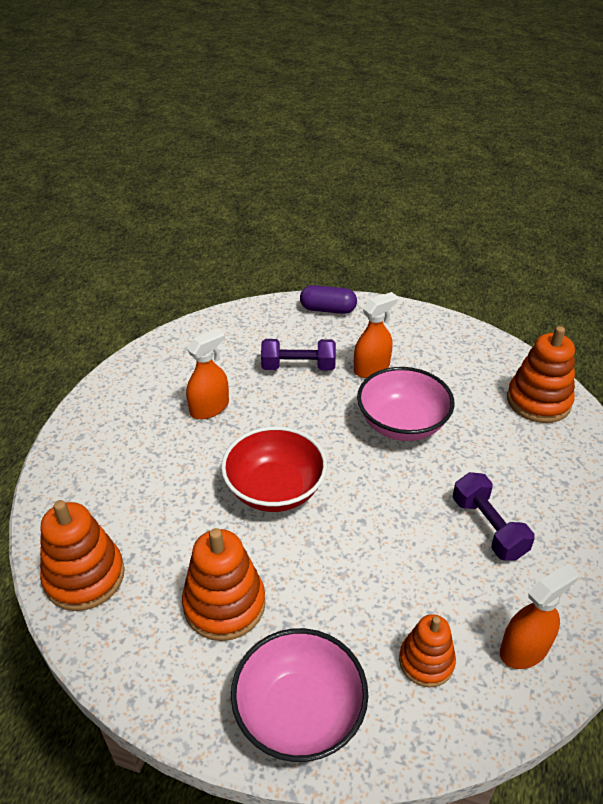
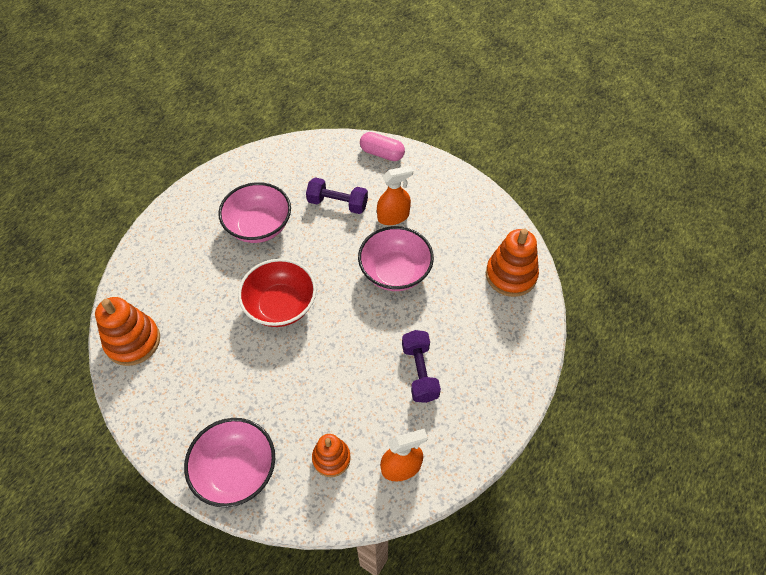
camera: 15 degrees right, 15 degrees up
orange stacking toy [182,528,266,641] -> none
orange spray bottle [186,329,229,419] -> pink bowl [218,182,291,243]
purple capsule [300,285,357,314] -> pink capsule [360,132,405,161]

